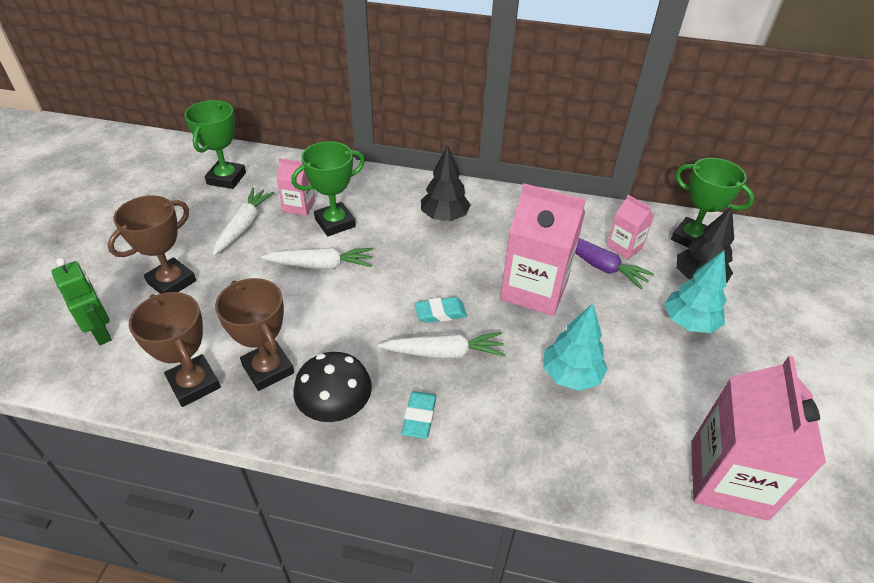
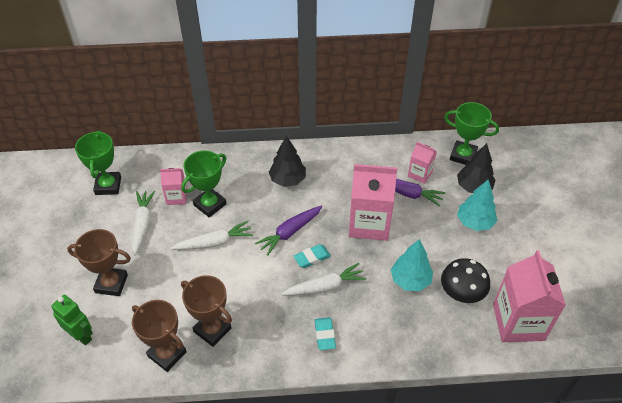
camera: 15 degrees left, 5 degrees up
brown trophy [107,195,196,294] -> brown trophy turned 75 degrees clockwise [67,229,131,296]
black mushroom [293,352,372,422] -> black mushroom moved to [441,258,490,303]
none -> purple carrot [255,205,322,256]

